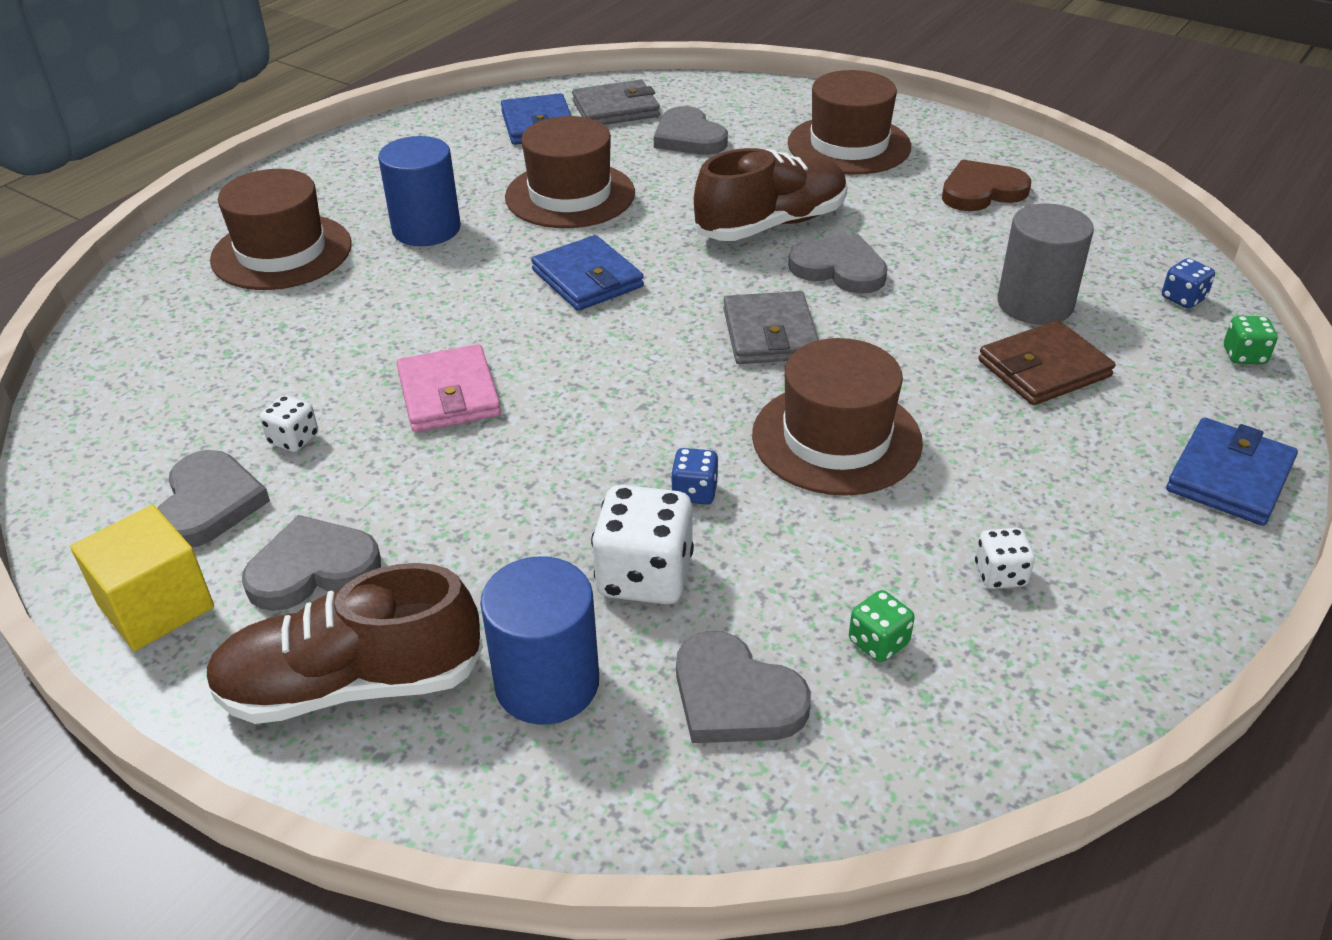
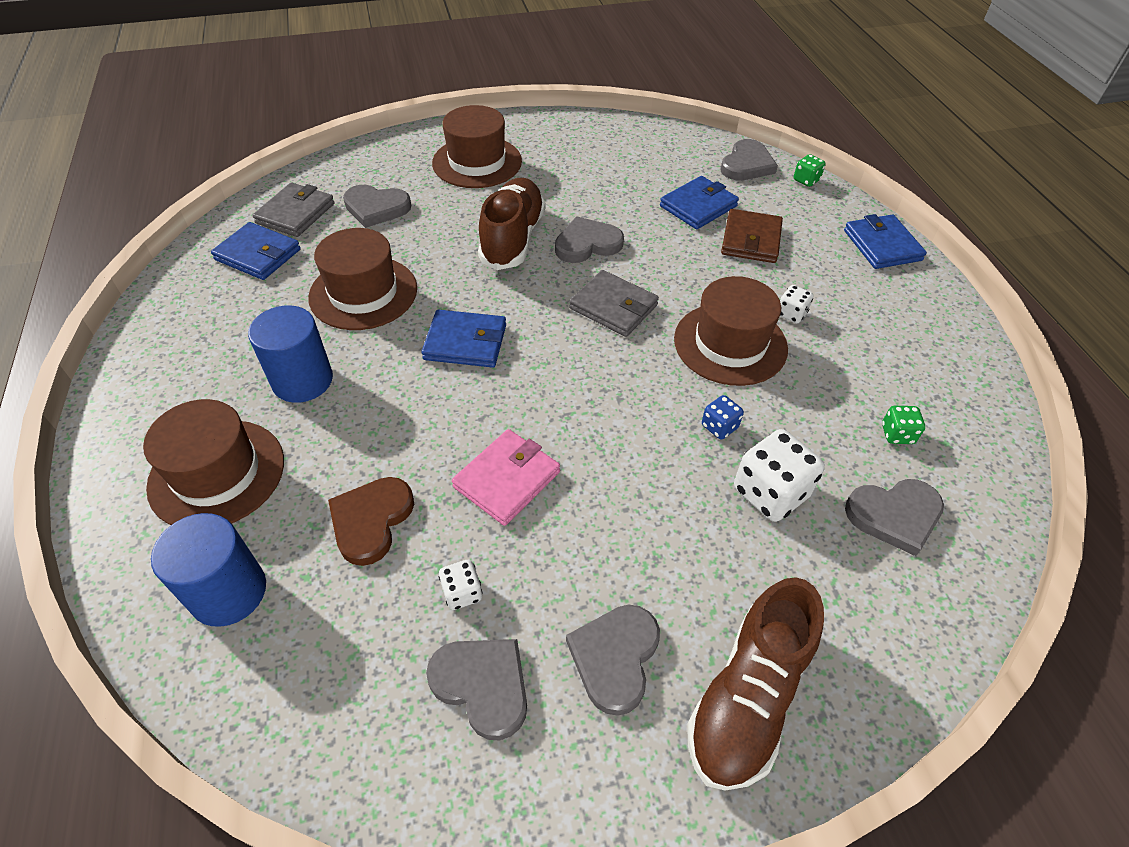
camera: 50 degrees left, 10 degrees up
yellow cube [70,505,214,651] -> none
pink wallet [397,344,501,432] -> pink wallet turned 75 degrees counterclockwise [452,429,560,526]
blue cylinder [480,557,599,725] -> blue cylinder moved to [151,513,266,627]
brown heart [942,160,1031,211] -> brown heart moved to [328,477,414,566]
white dice [975,528,1035,589] -> white dice moved to [780,285,814,323]
grey cylinder [998,203,1094,325] -> blue wallet [660,176,739,229]
blue dice [1162,258,1215,309] -> grey heart [720,139,778,181]

